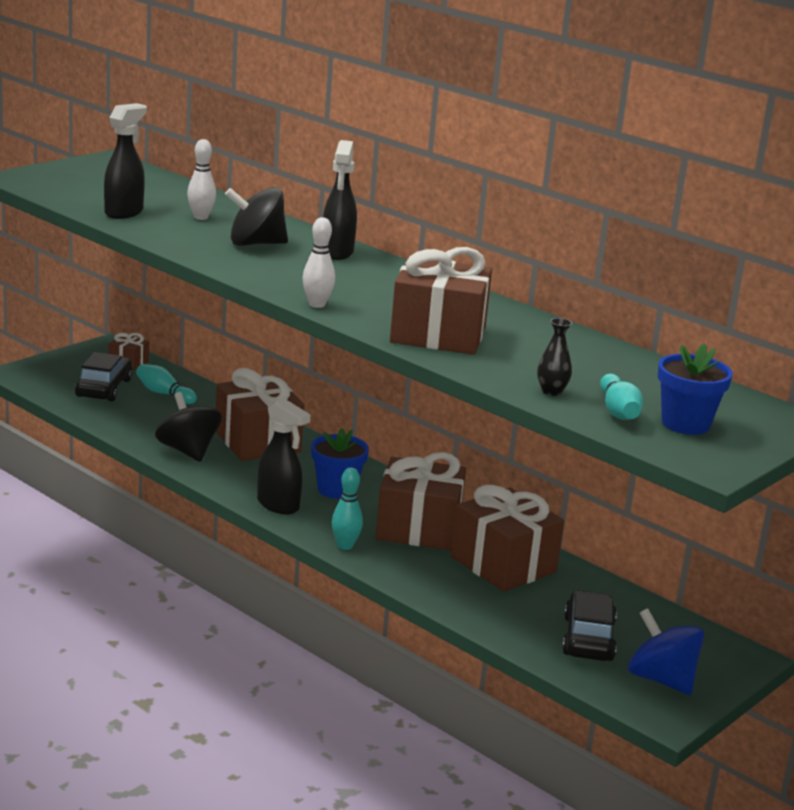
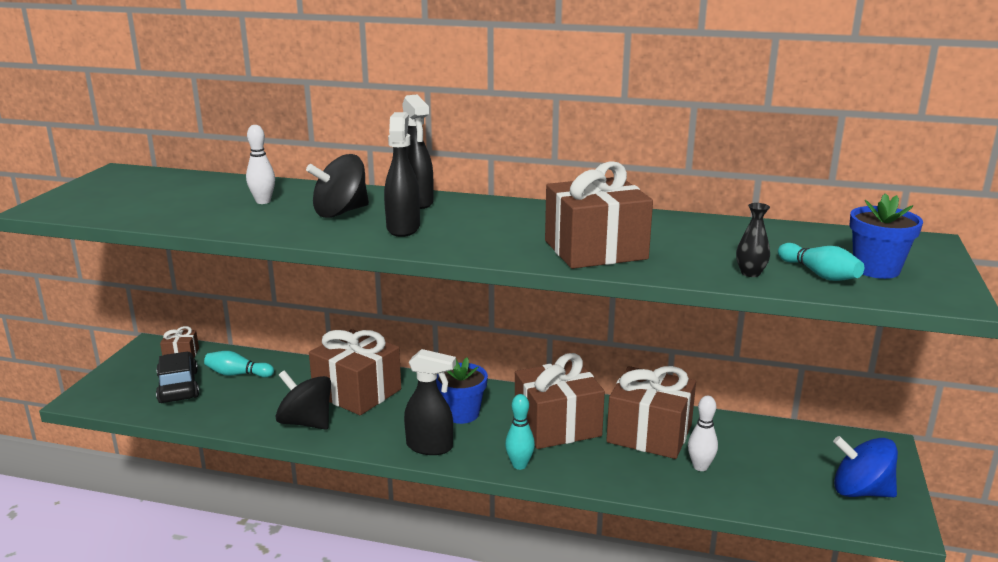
camera: 25 degrees left, 0 degrees up
black spray bottle [104,103,147,219] -> black spray bottle moved to [384,112,420,237]
white bowling pin [303,217,335,308] -> white bowling pin moved to [688,396,718,471]
black car [562,590,617,661] -> none

